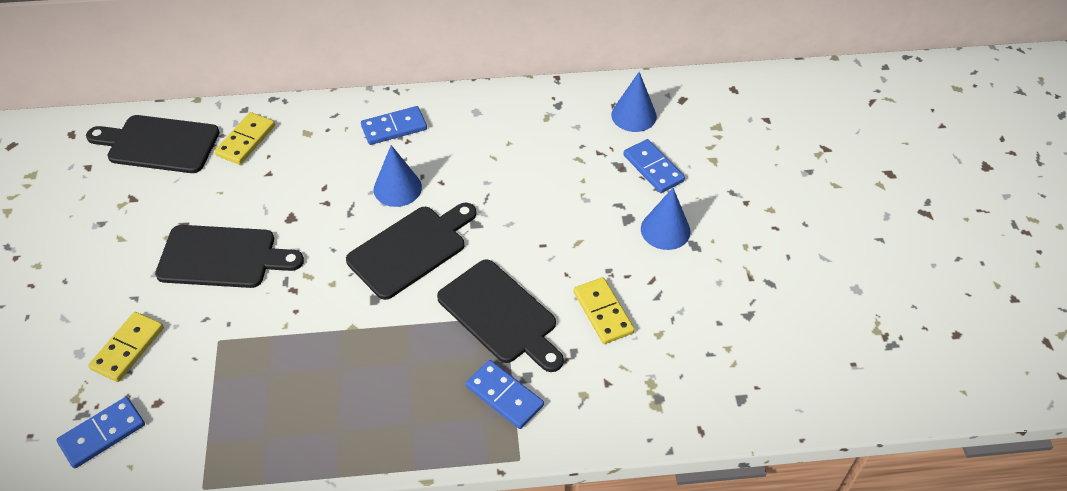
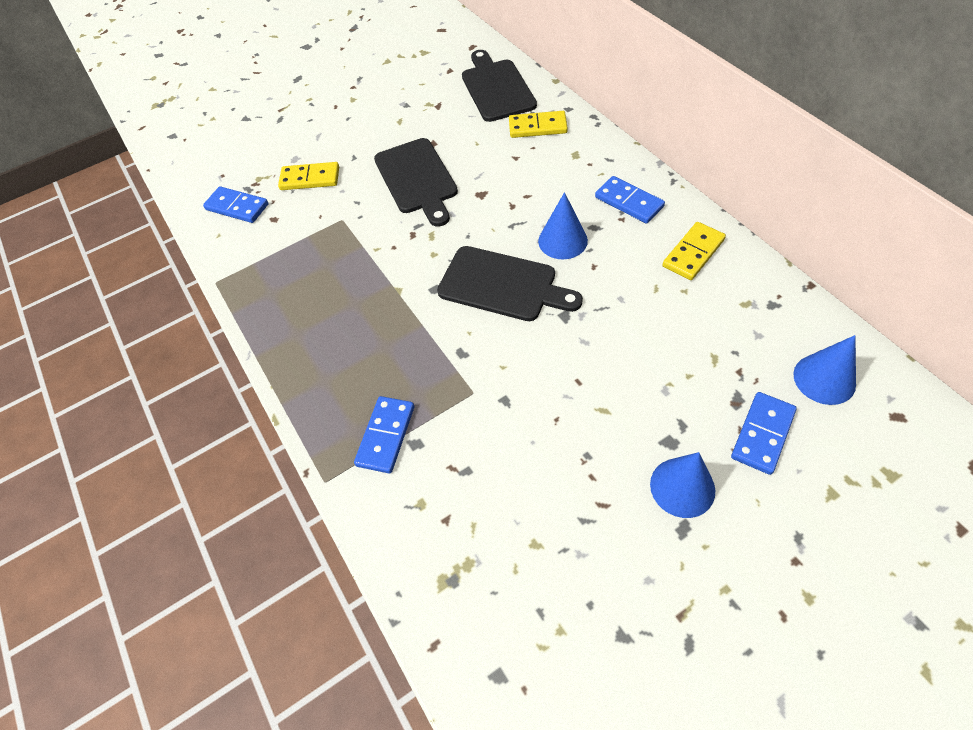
camera: 70 degrees right, 5 degrees up
black cutting board [437,259,564,372] -> none
yellow domino [573,277,635,344] -> yellow domino moved to [663,222,726,280]

